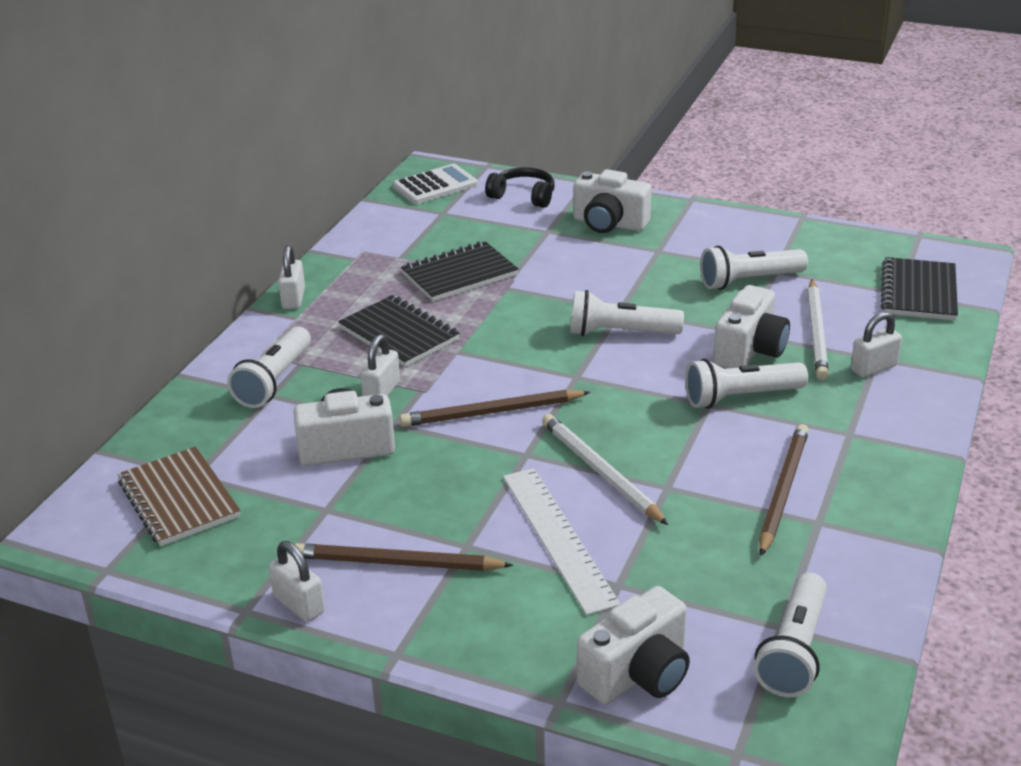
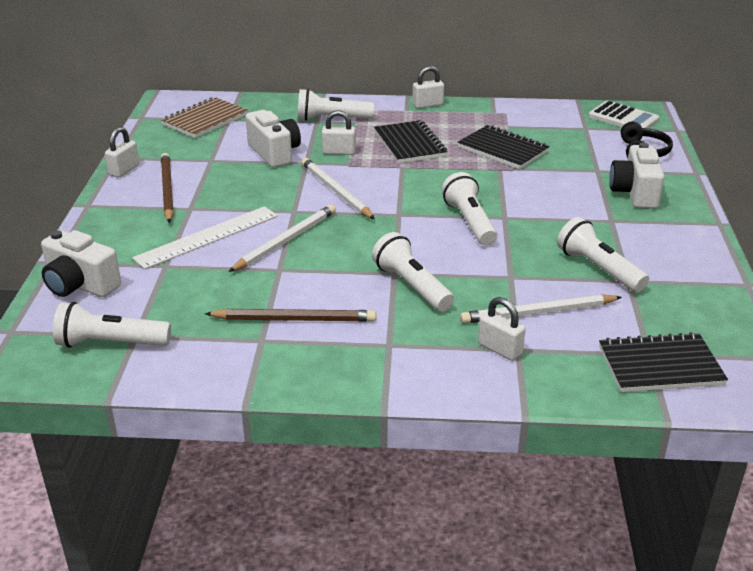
camera: 70 degrees right, 0 degrees up
black notebook [338,295,460,367] -> black notebook turned 45 degrees counterclockwise [374,120,448,163]
brown pencil [400,389,590,427] -> white pencil [301,158,375,219]
white camera [713,285,790,368] -> none

